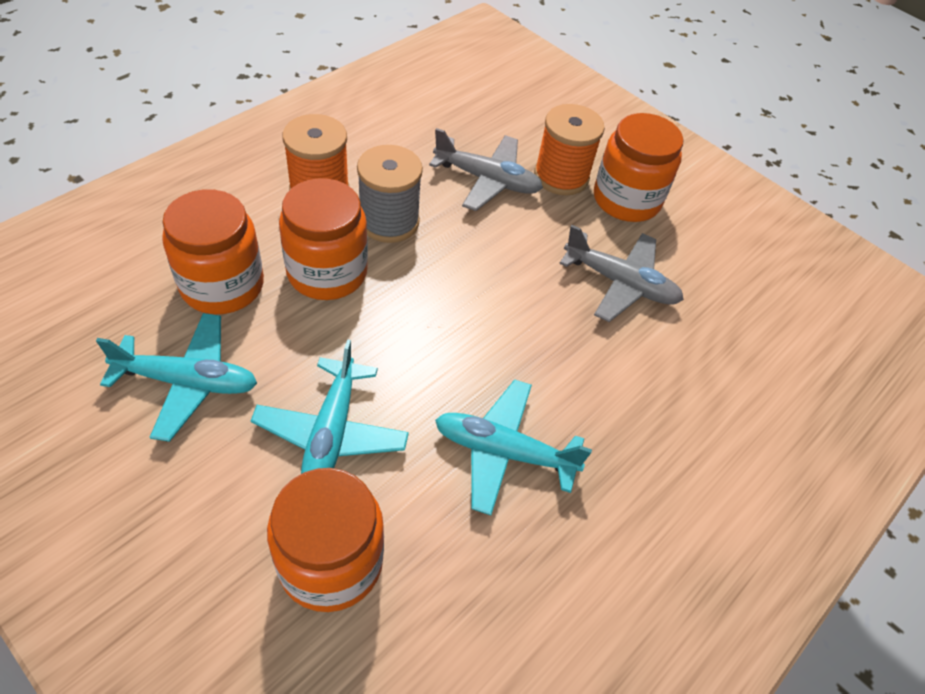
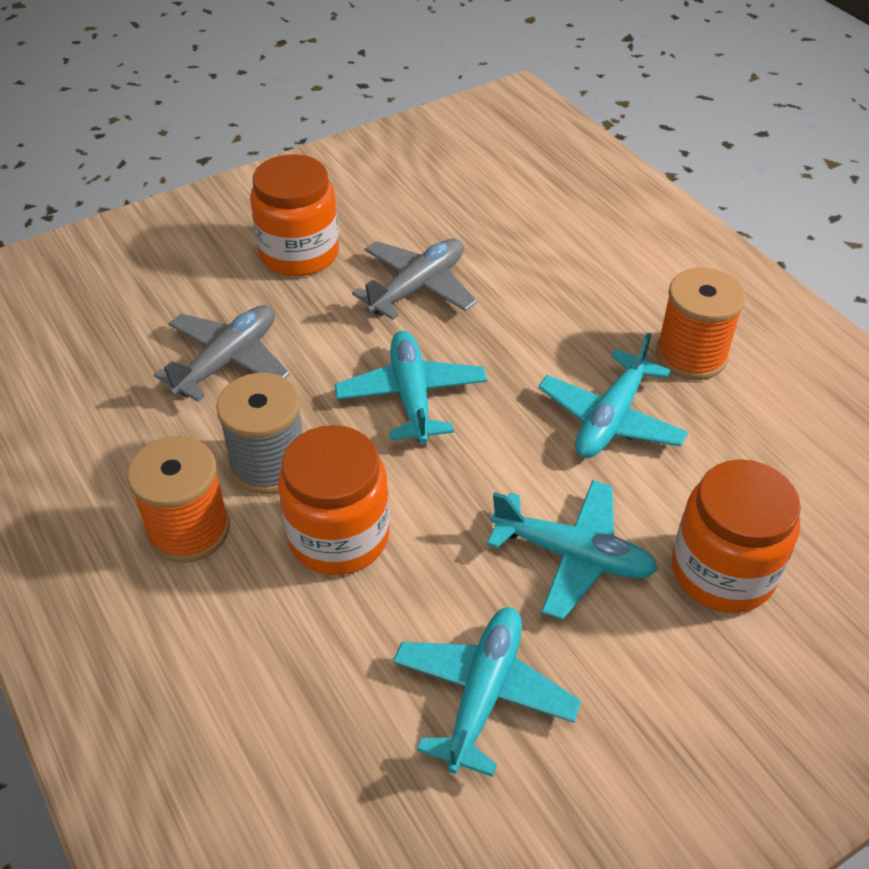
camera: 70 degrees left, 5 degrees down
orange jar [162,189,264,314] -> none
orange spool [534,104,605,196] -> orange spool moved to [656,268,746,380]
none -> turquoise plane [335,331,487,444]

